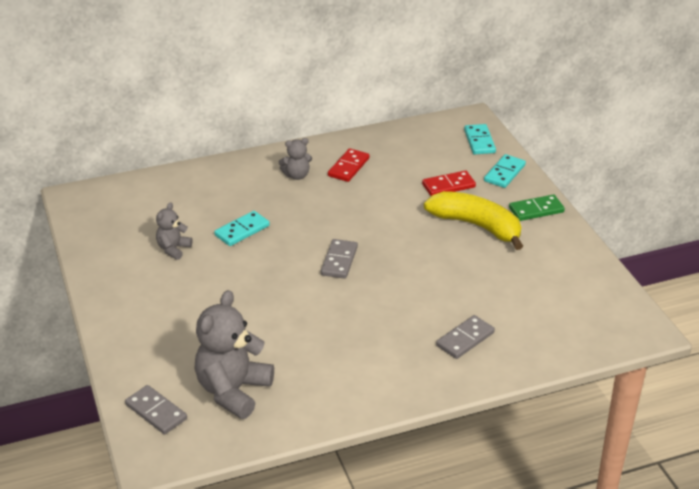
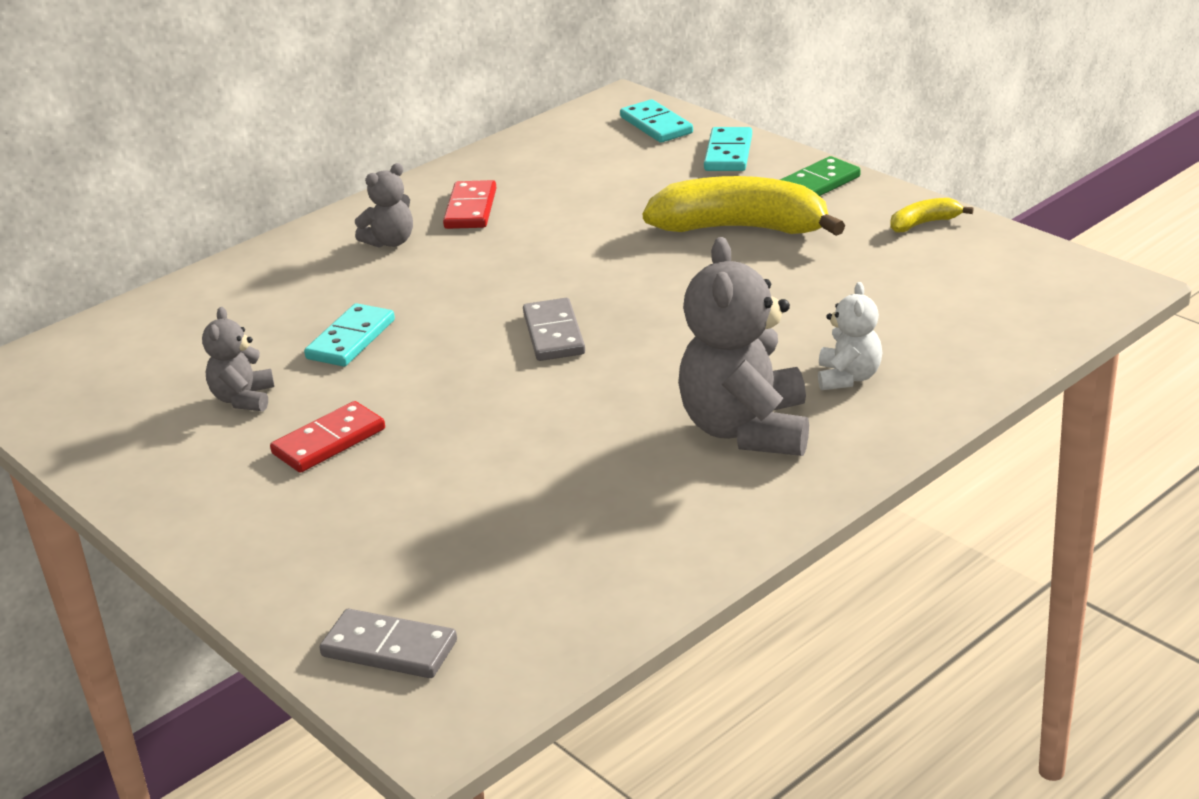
camera: 20 degrees left, 5 degrees down
grey teddy bear [194,290,274,419] -> grey teddy bear moved to [678,237,809,456]
red domino [422,170,476,196] -> red domino moved to [270,401,385,473]
grey domino [436,315,495,359] -> white teddy bear [818,282,882,390]
none -> yellow banana [890,198,974,233]

